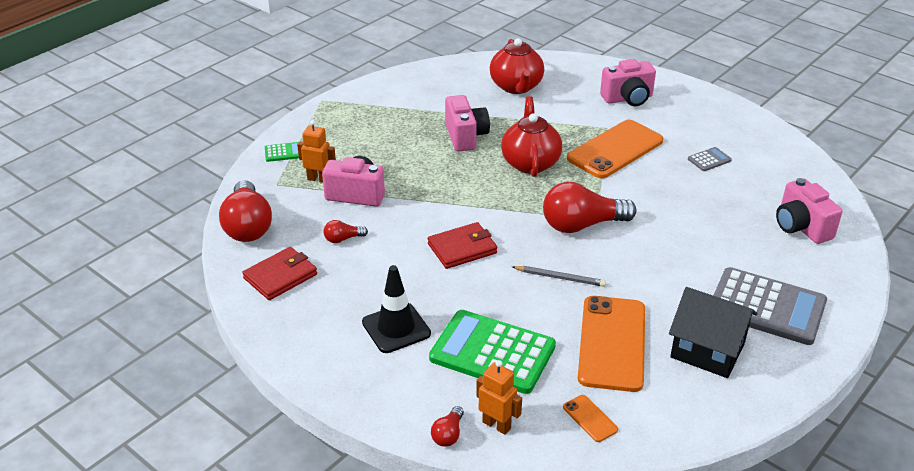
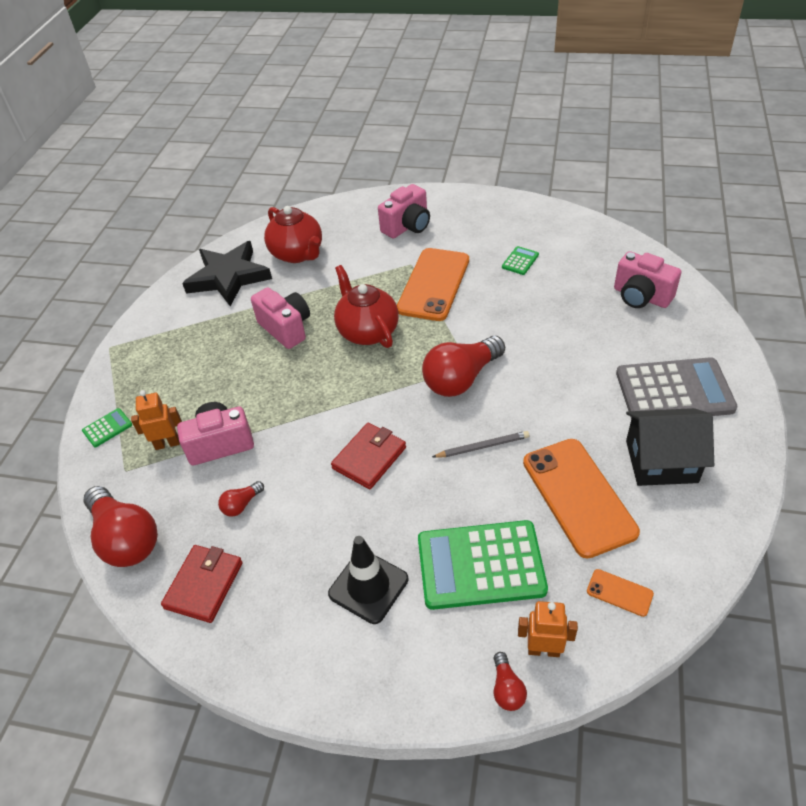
camera: 25 degrees left, 10 degrees up
grey calculator [688,147,732,171] -> green calculator [502,246,539,275]
none -> black star [182,241,272,306]

